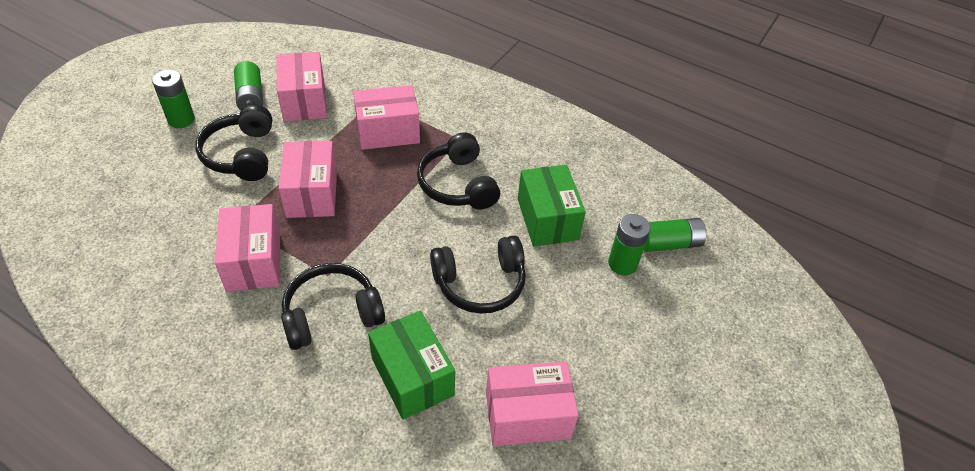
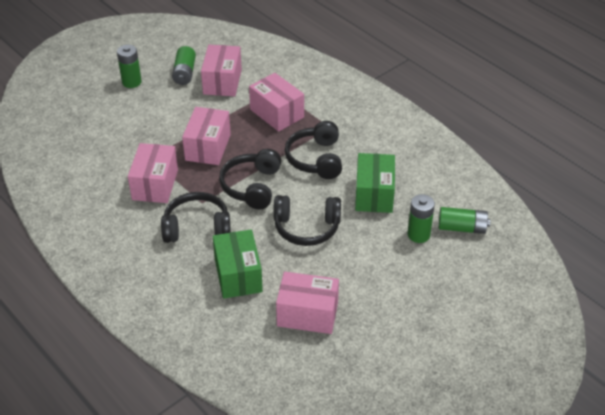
camera: 20 degrees right, 5 degrees down
black headphones [195,105,272,181] -> black headphones moved to [219,149,281,209]
pink box [353,85,420,150] -> pink box turned 45 degrees clockwise [249,73,304,132]

